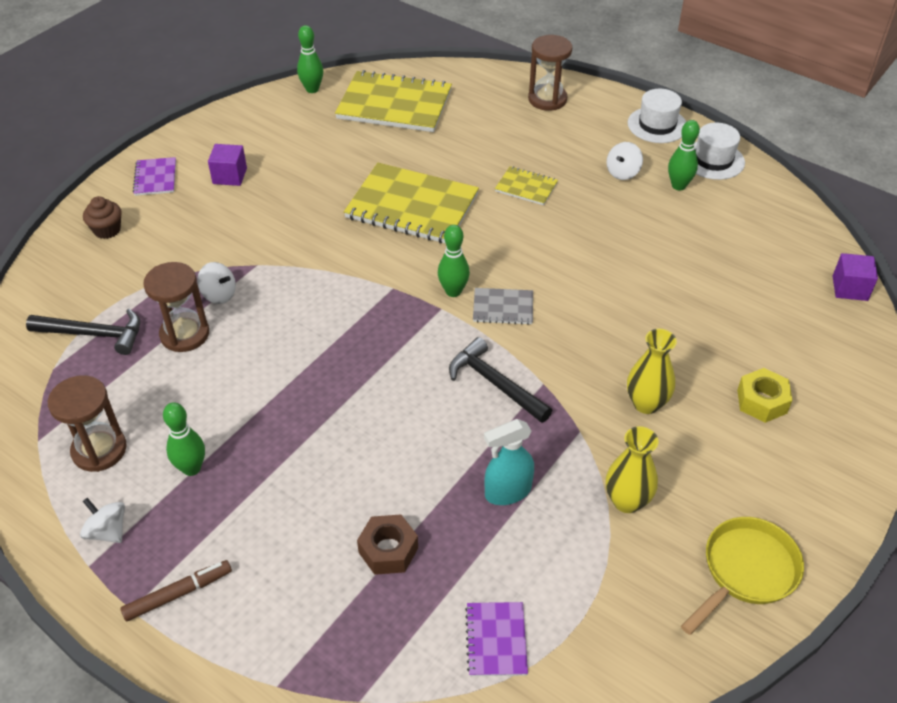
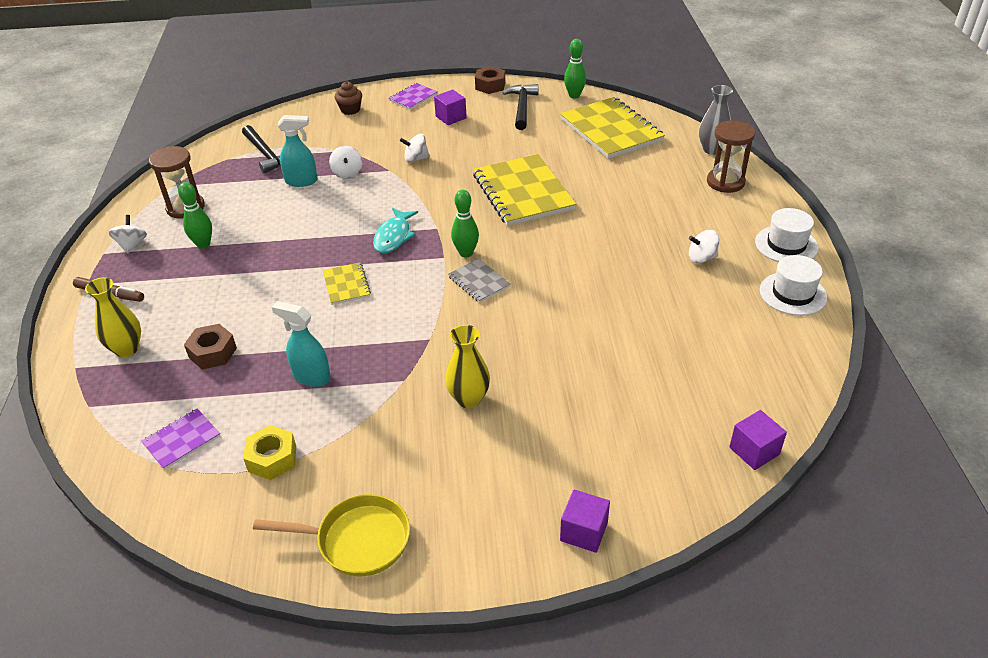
camera: 50 degrees right, 5 degrees down
brown hourglass [143,262,209,352] -> turquoise spray bottle [278,115,318,187]
black hammer [449,337,552,423] -> black hammer moved to [502,84,539,130]
yellow notebook [495,166,558,205] -> yellow notebook moved to [323,262,371,305]
yellow vase [606,426,658,513] -> yellow vase moved to [85,277,141,357]
green bowling pin [668,120,700,190] -> none
yellow nut [737,368,792,423] -> yellow nut moved to [243,425,296,480]
none -> turquoise fish [373,208,418,253]
none -> white spinning top [400,134,430,163]
none -> brown nut [475,66,505,94]
none -> purple cube [560,490,610,553]
none -> grey vase [699,85,733,155]

